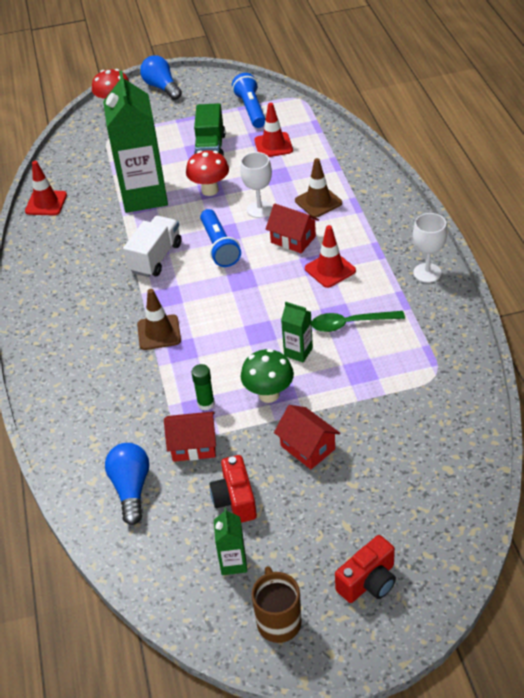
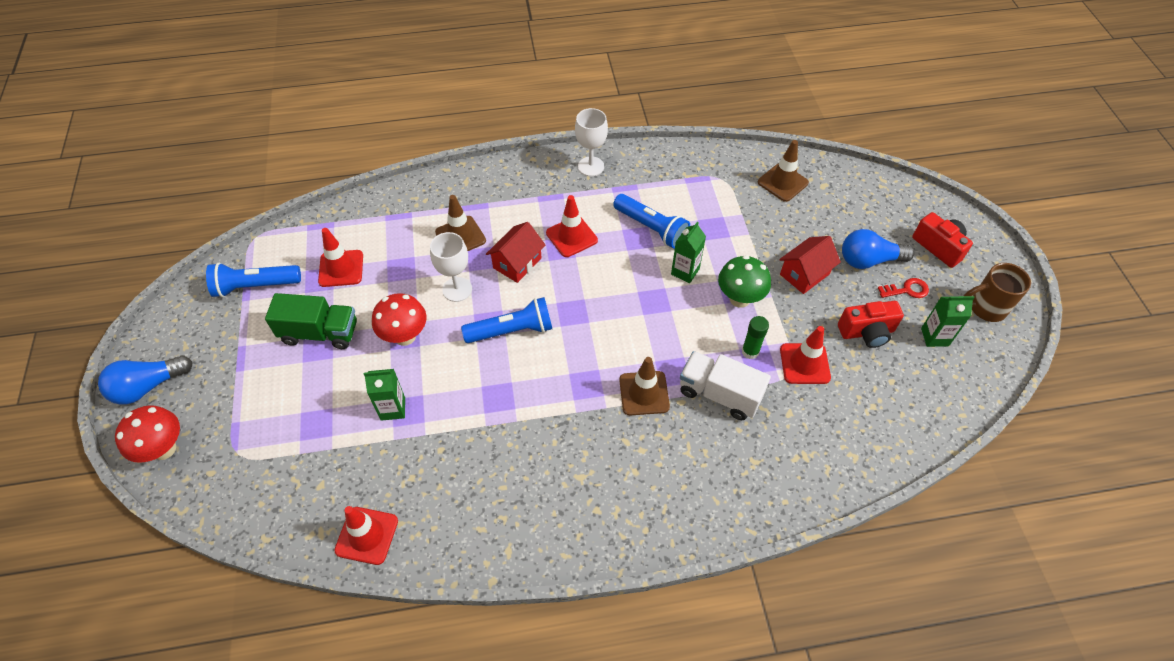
camera: 90 degrees left, 10 degrees up
green carton [103,71,168,213] -> green carton [364,369,405,421], size x0.43
blue light bulb [105,443,149,525] -> blue light bulb moved to [842,229,915,269]
white truck [123,216,182,277] -> white truck moved to [680,351,771,420]
red house [164,411,216,462] -> red traffic cone [780,326,831,384]
green spoon [312,311,405,332] -> blue flashlight [613,194,690,249]
none -> brown traffic cone [758,140,809,202]
none -> red key [878,278,929,298]

